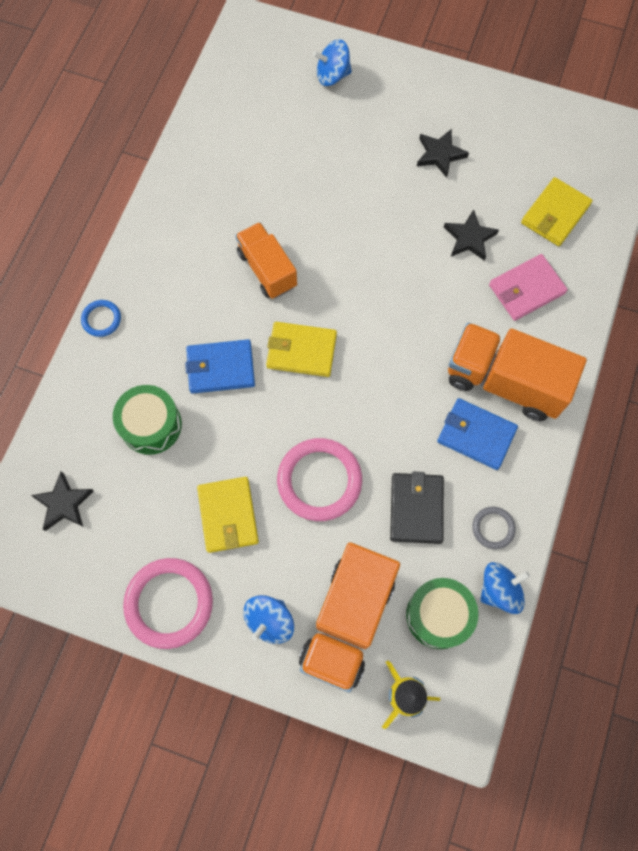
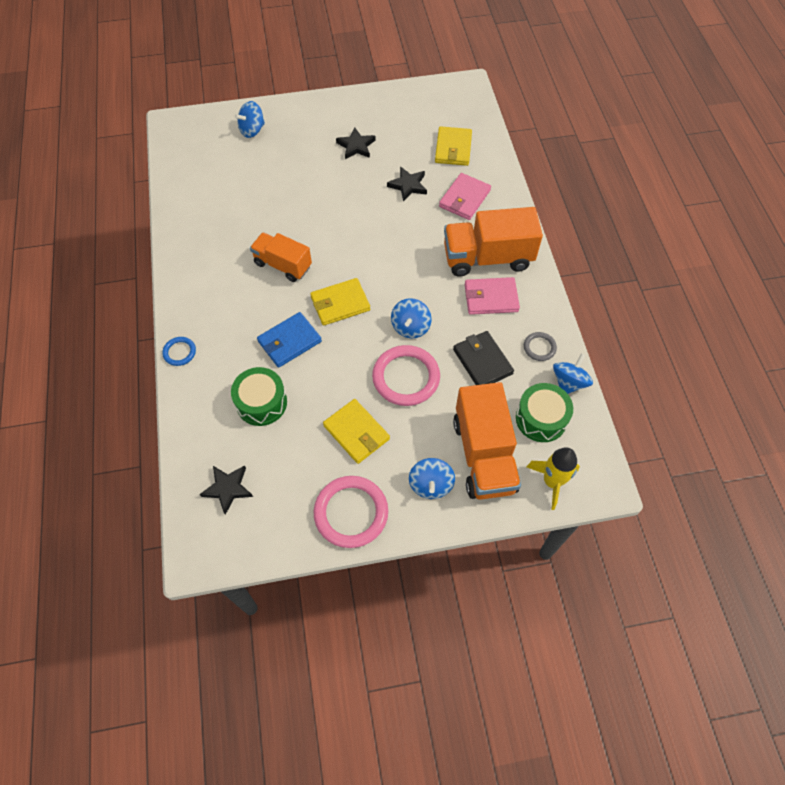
camera: 30 degrees left, 10 degrees down
blue wallet [437,398,518,470] -> pink wallet [465,277,520,315]
none -> blue spinning top [391,298,432,338]

